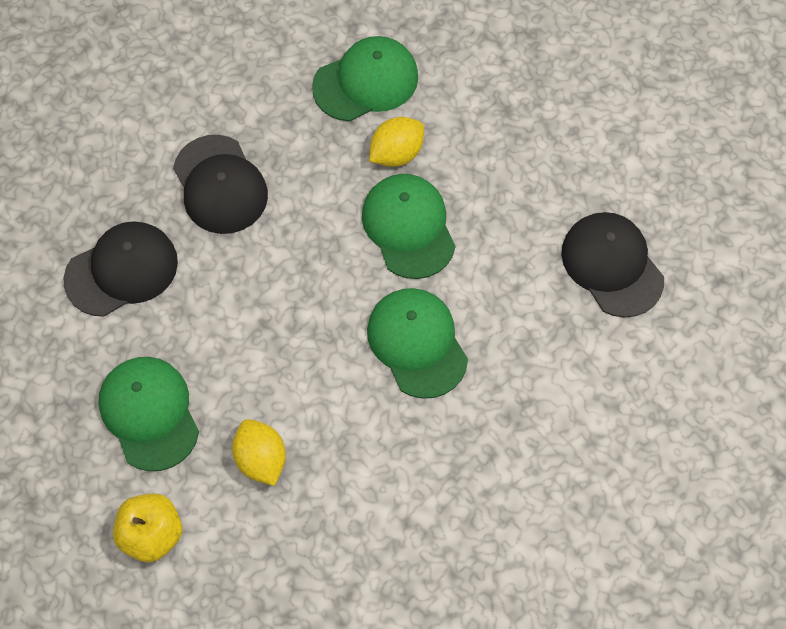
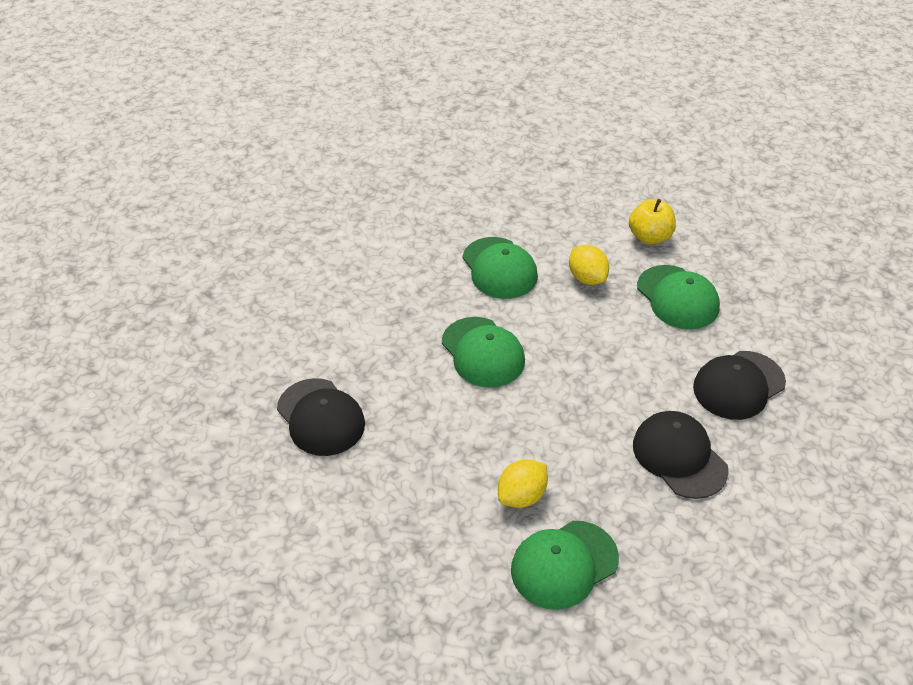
camera: 175 degrees right, 20 degrees down
green cap [362,174,456,279] -> green cap moved to [462,237,538,299]

